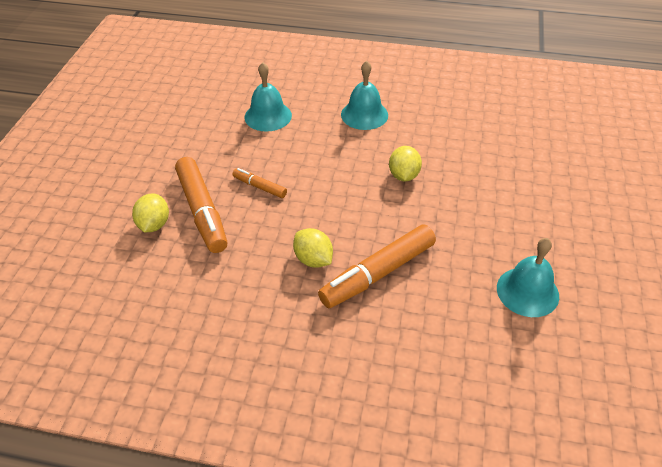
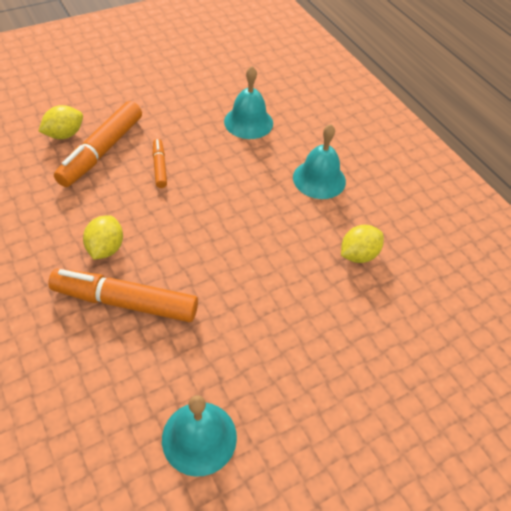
camera: 45 degrees right, 5 degrees up
yellow lemon [389,146,422,181] -> yellow lemon moved to [341,225,384,263]

